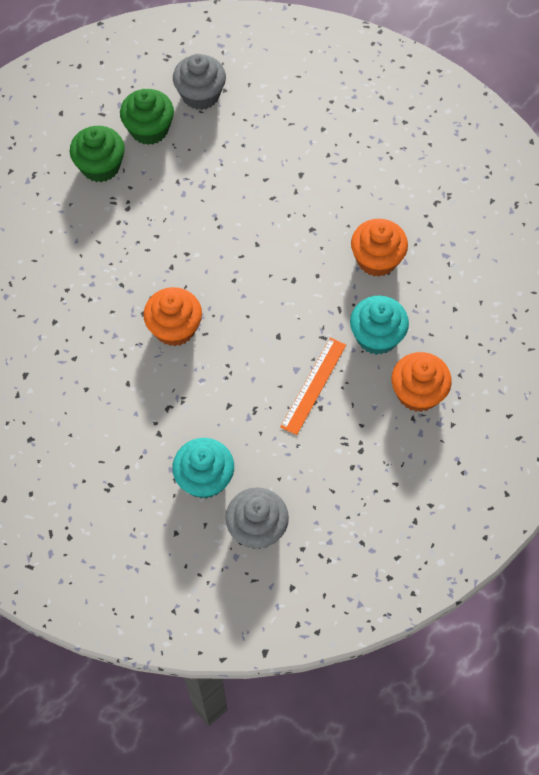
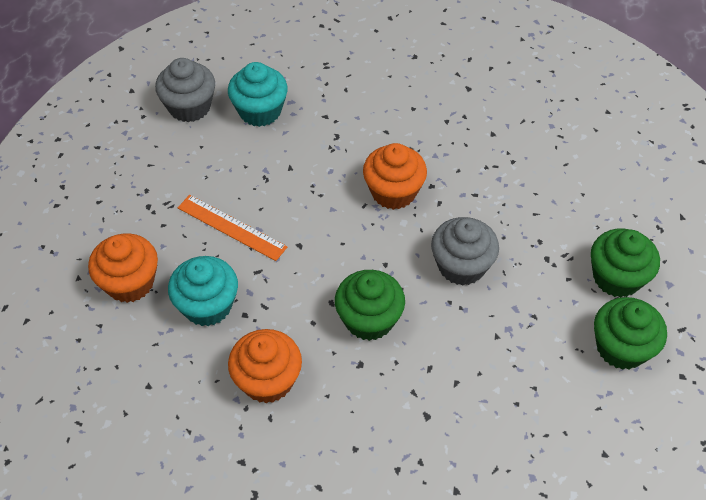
camera: 140 degrees right, 10 degrees down
grey cupcake [173,54,226,110] -> grey cupcake moved to [431,217,499,285]
orange ruler [280,337,346,435] -> orange ruler turned 45 degrees counterclockwise [178,195,287,261]
none -> green cupcake [335,270,405,341]

